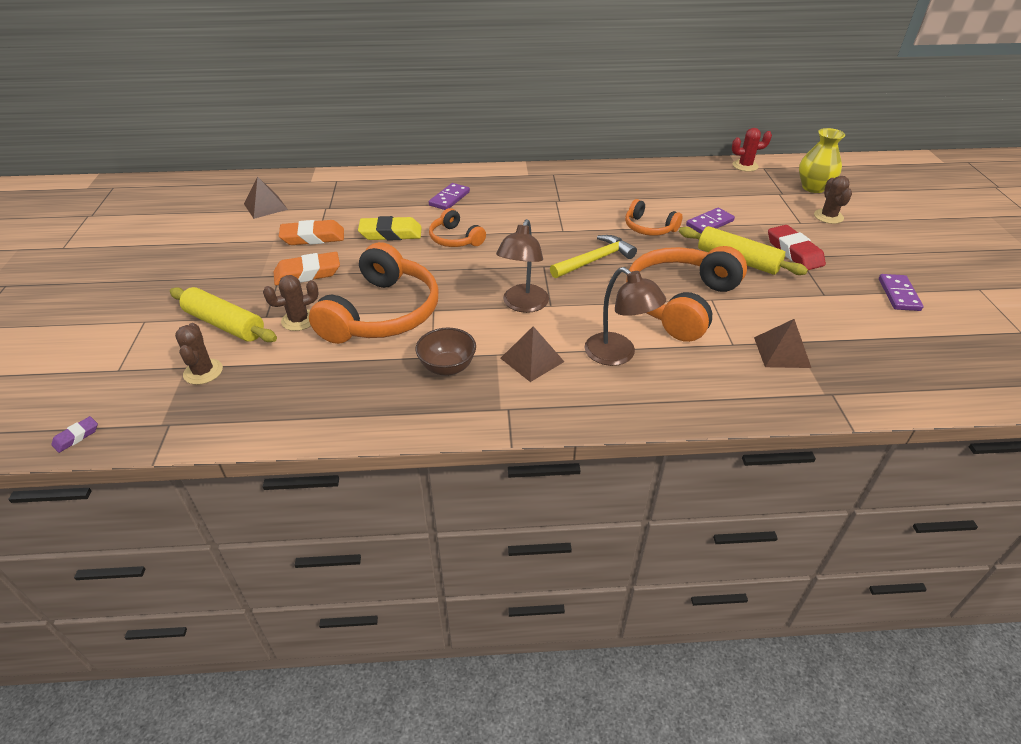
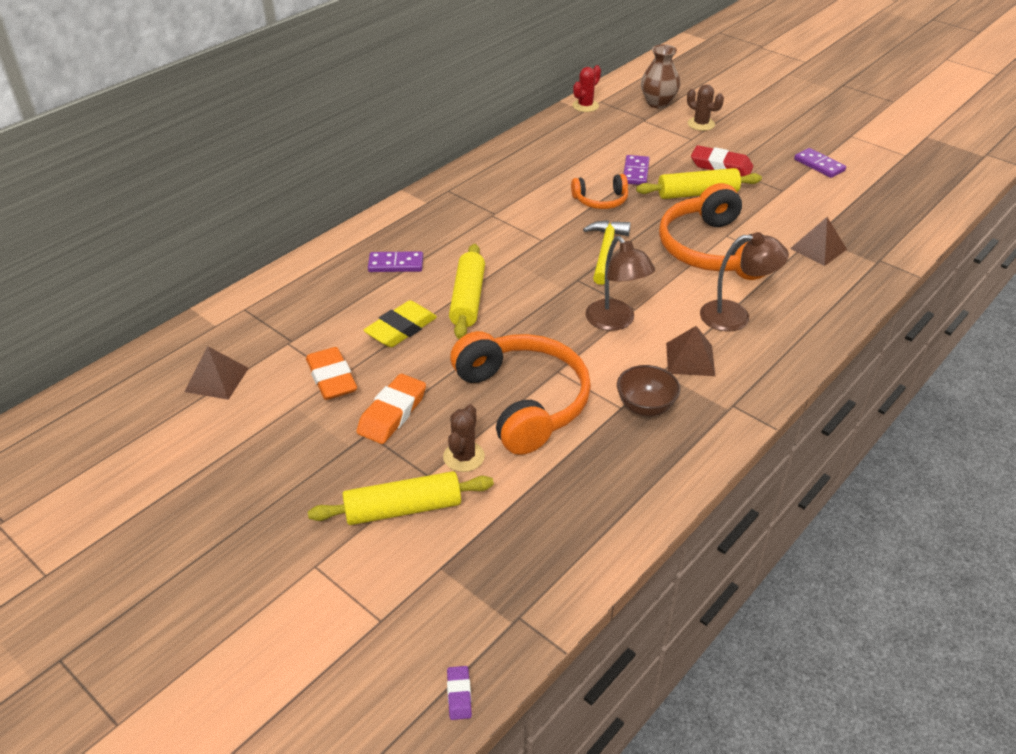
camera: 45 degrees left, 0 degrees up
brown cactus [175,323,223,385] -> none
orange eraser [279,220,344,245] -> orange eraser turned 60 degrees counterclockwise [306,347,357,400]
purple domino [429,183,470,210] -> purple domino turned 75 degrees counterclockwise [368,251,423,272]
orange headphones [429,208,486,247] -> yellow rolling pin [449,244,485,339]
yellow vase [799,128,845,193] -> brown vase [641,44,680,108]

